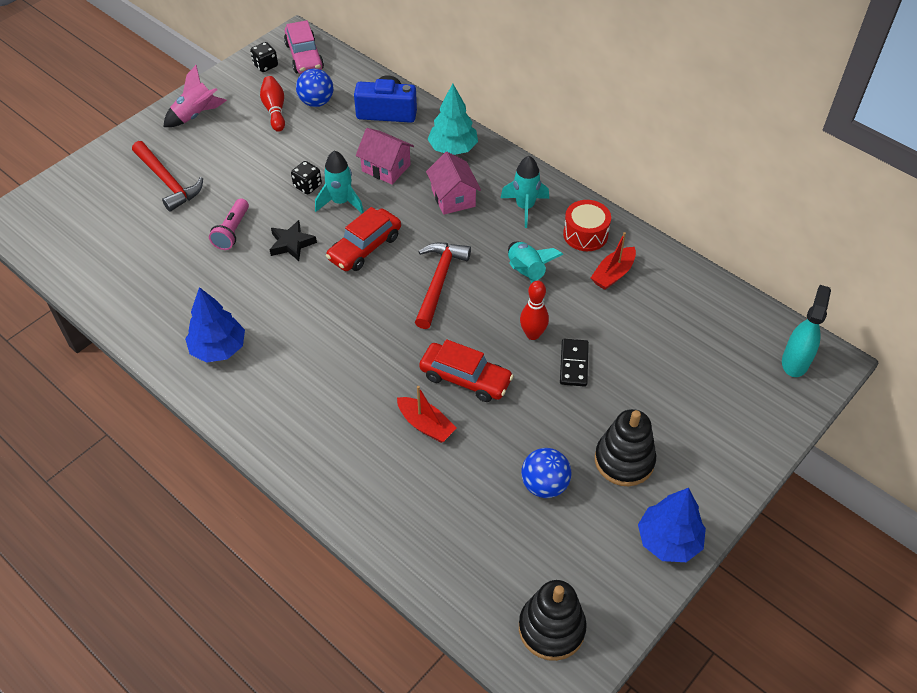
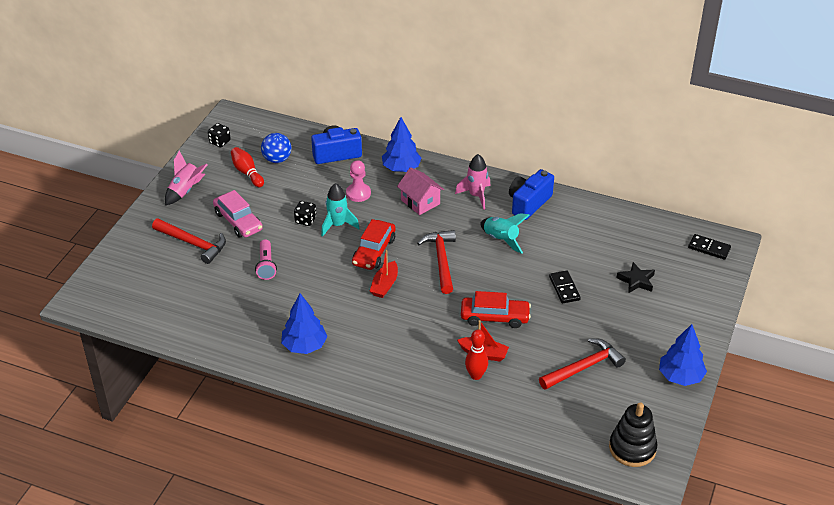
camera: 20 degrees left, 10 degrees down
black star [270,220,317,261] -> black star moved to [616,262,655,294]
pink car [284,20,324,74] -> pink car moved to [213,190,263,237]
pink house [356,128,414,184] -> pink pawn [346,160,371,202]
turquoise tree [428,84,478,155] -> blue tree [382,117,422,172]
turquoise rocket [501,156,549,228] -> pink rocket [455,154,491,210]
red bowling pin [520,281,549,340] -> red bowling pin moved to [465,330,488,380]
blue ball [521,448,571,498] -> red hammer [539,338,626,390]
red drum [563,200,611,251] -> blue camera [509,169,554,220]
red boat [591,232,636,290] -> red boat moved to [370,250,398,298]
black stacking toy [595,409,656,486] -> none
turquoise spray bottle [782,285,831,377] -> black domino [688,234,731,260]

